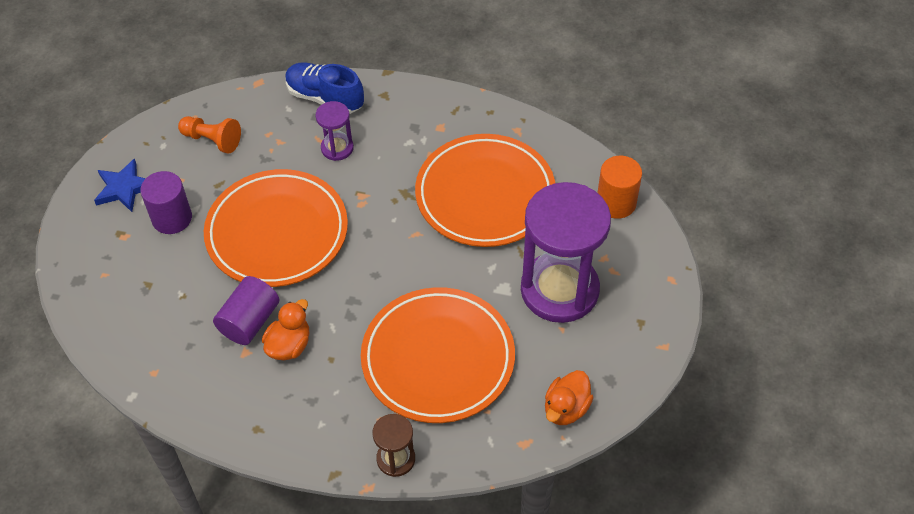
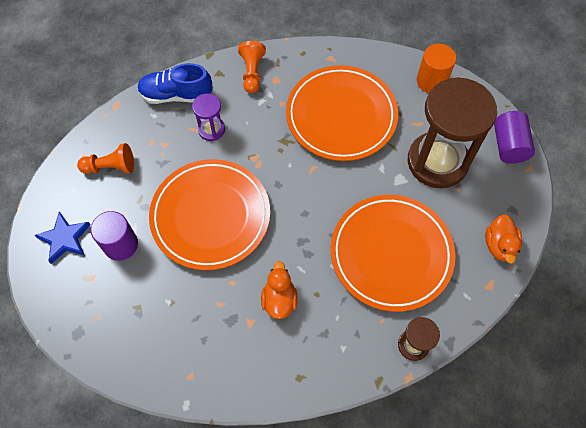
camera: 30 degrees left, 10 degrees up
purple cylinder [213,276,279,345] -> purple cylinder moved to [494,111,535,164]
purple hourglass [521,182,611,323] -> brown hourglass [408,77,497,188]
none -> orange pawn [238,41,266,93]

